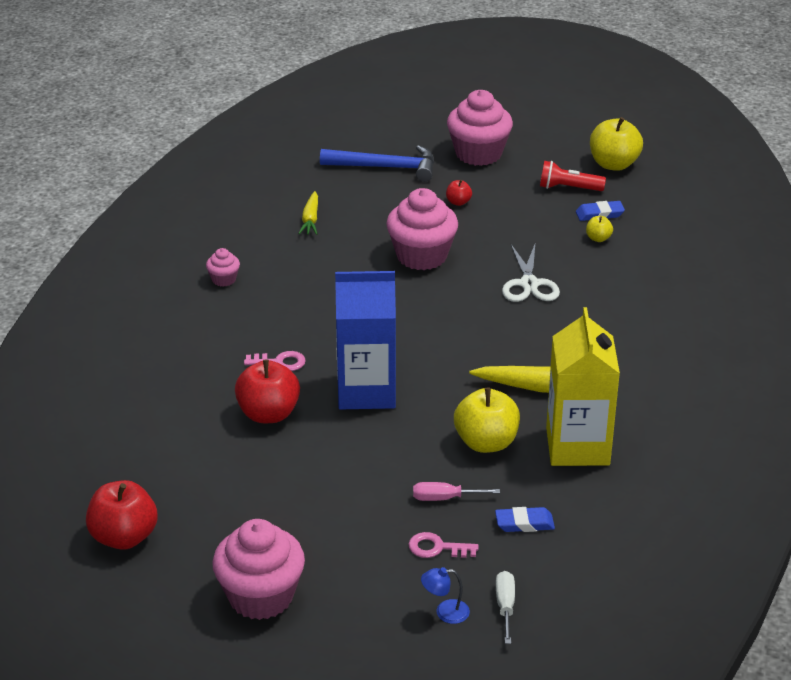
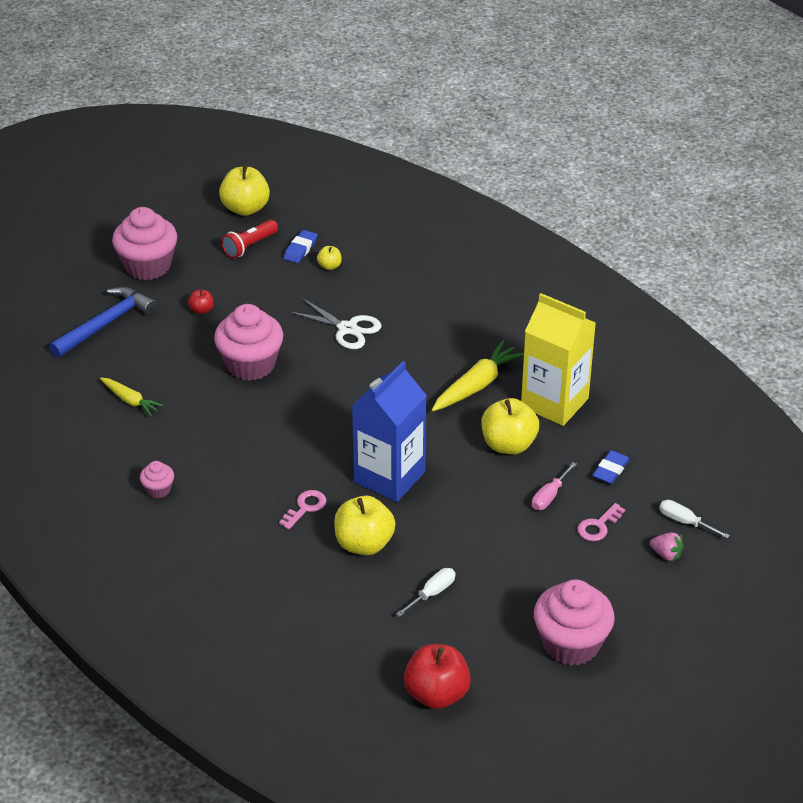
camera: 55 degrees left, 5 degrees up
red apple [235,359,300,423] -> yellow apple [334,496,395,555]
blue lamp [421,567,470,624] -> pink strawberry [650,532,684,562]
none -> white screwdriver [396,568,455,617]

